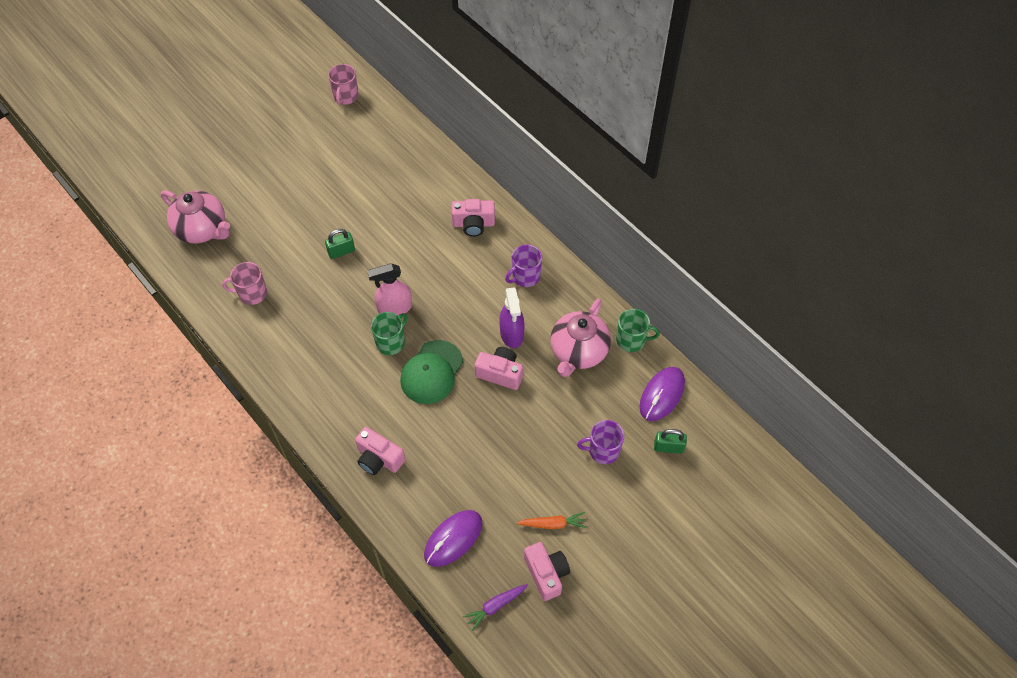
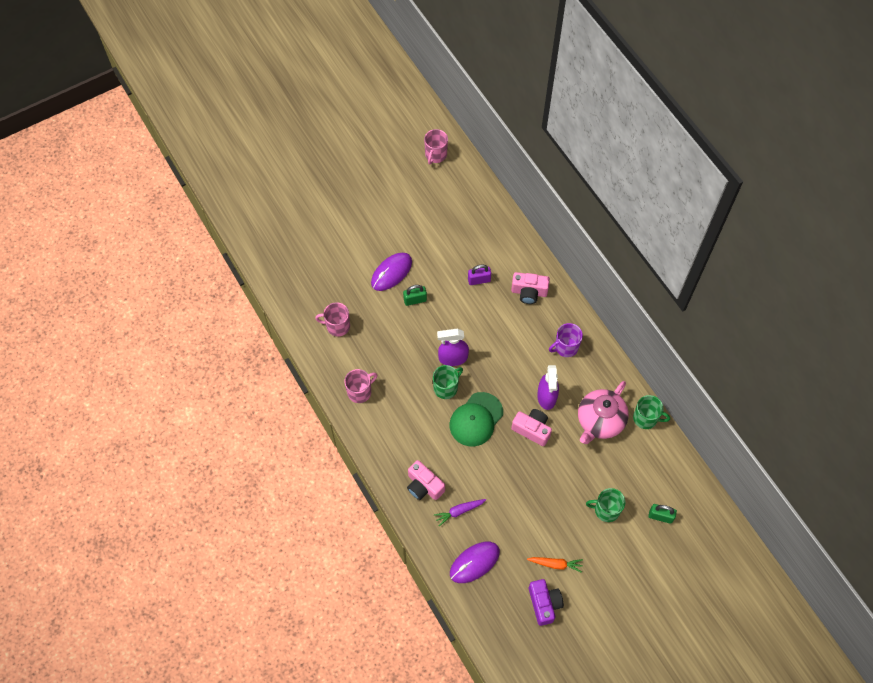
camera: 10 degrees right, 5 degrees up
pink teapot [161,190,230,244] -> none
pink spray bottle [367,263,412,315] -> purple spray bottle [437,329,469,366]
purple carrot [463,584,528,631] -> purple carrot moved to [434,499,486,526]
pink camera [524,542,570,601] -> purple camera [529,579,564,626]
purple mug [577,420,624,464] -> green mug [586,488,626,522]
purple mouse [640,367,685,421] -> purple mouse moved to [371,253,412,291]
none -> pink mug [344,369,377,403]
none -> purple padlock [468,265,491,285]

